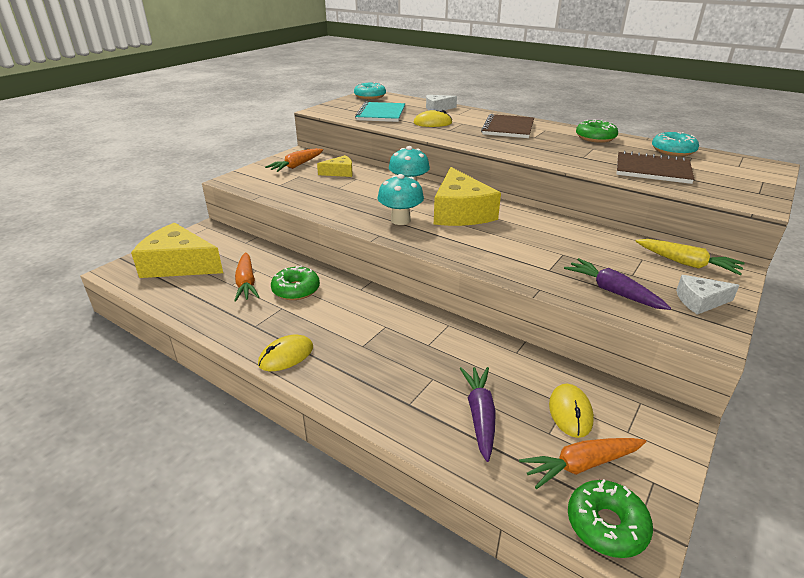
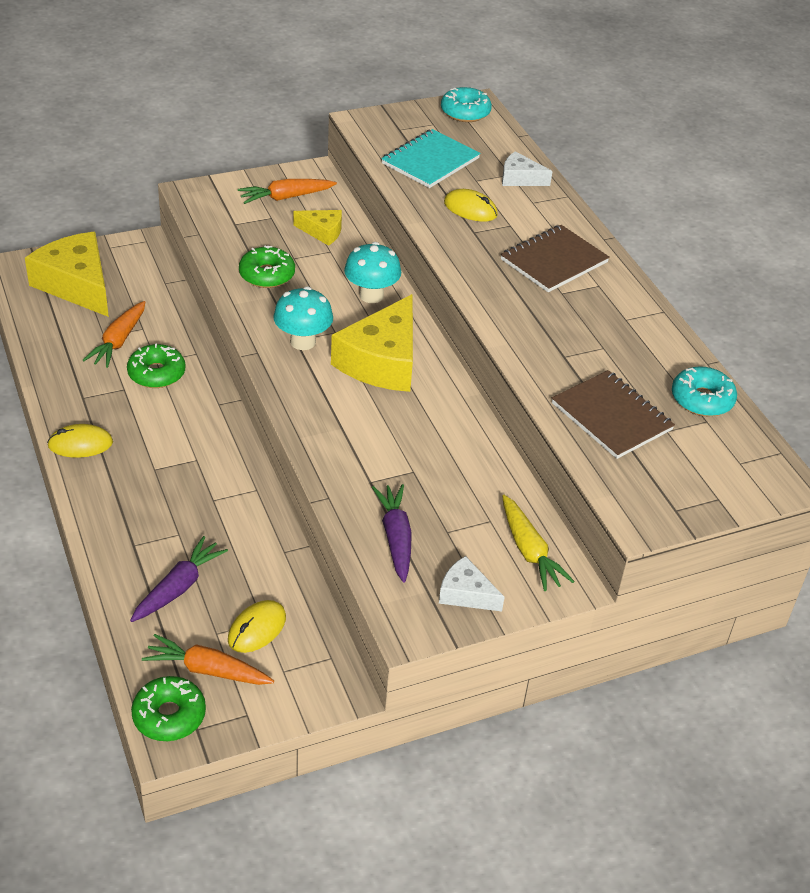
camera: 30 degrees right, 10 degrees up
green donut [576,119,618,143] -> green donut moved to [239,245,295,288]

